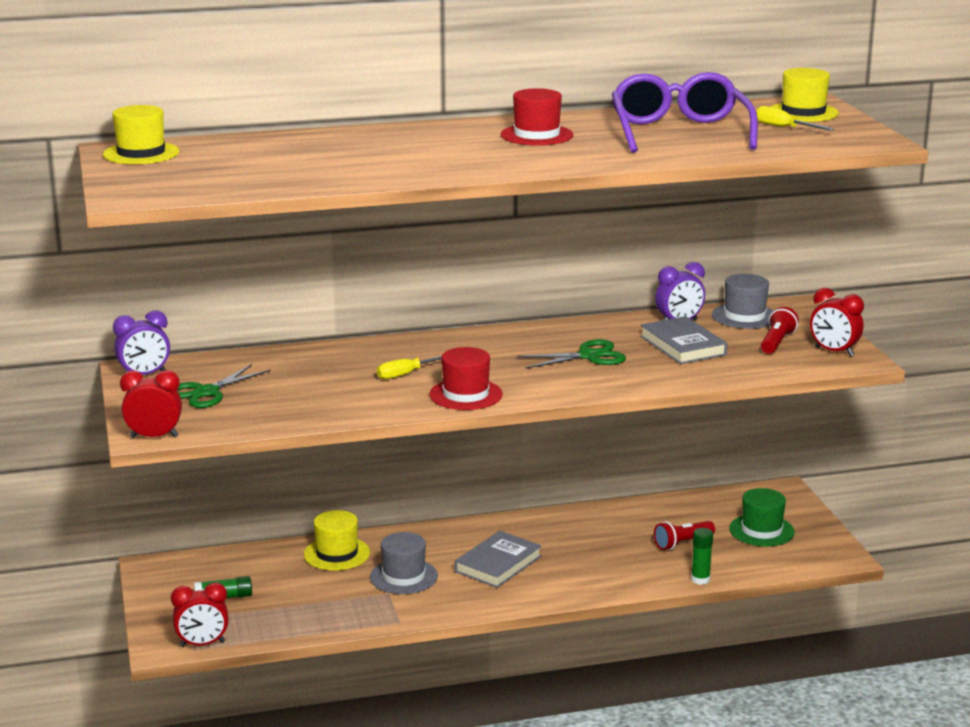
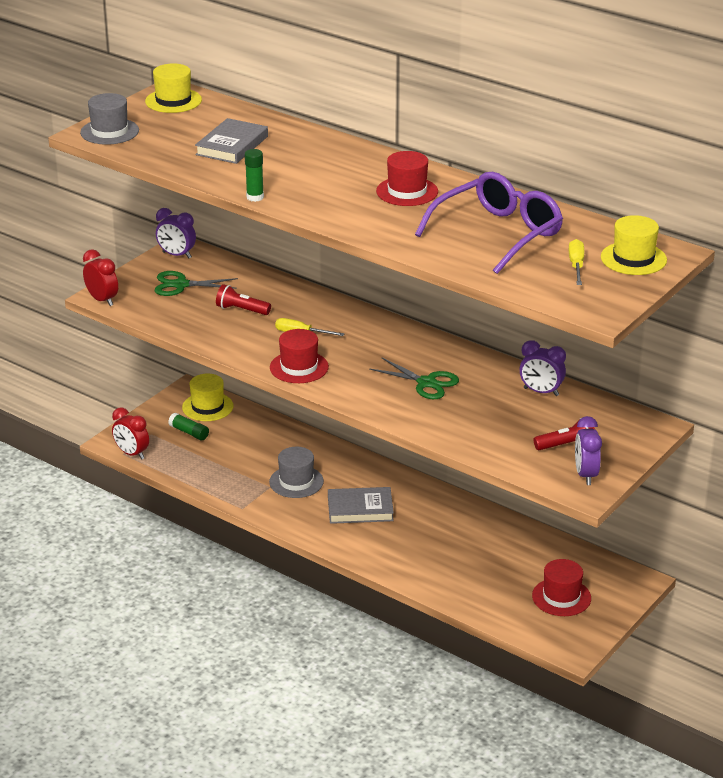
camera: 50 degrees right, 10 degrees up
yellow hat [304,510,370,570] -> yellow hat moved to [182,374,233,421]
grey book [640,316,727,364] -> grey book moved to [195,118,268,164]
red flashlight [654,521,715,550] -> red flashlight moved to [216,284,271,315]
green glue stick [691,528,713,585] -> green glue stick moved to [245,149,264,202]
grey hat [712,274,774,329] -> grey hat moved to [80,93,139,145]
green hat [729,488,795,546] -> red hat [532,559,591,616]
red clock [810,288,864,356] -> purple clock [575,416,602,485]

